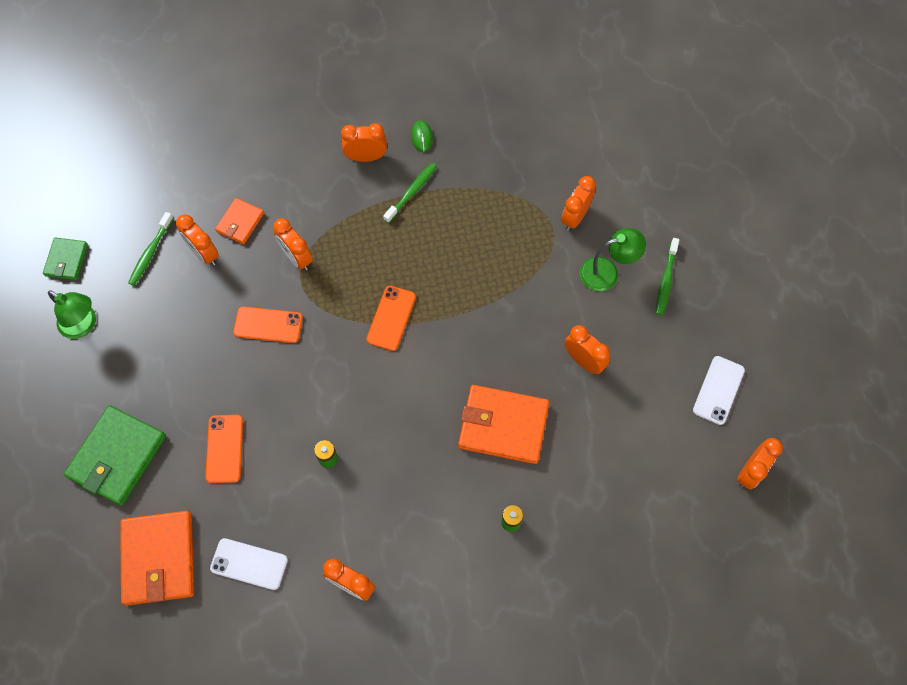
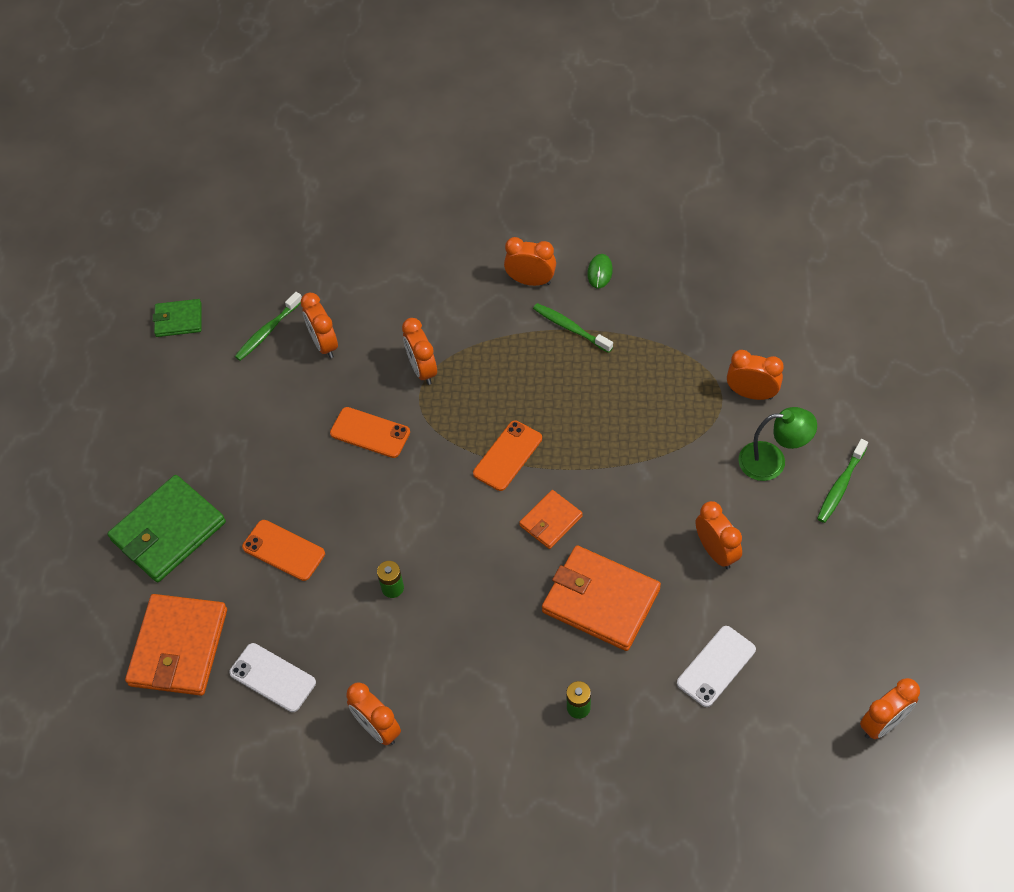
camera: 20 degrees right, 10 degrees down
green wallet [43,238,88,280] -> green wallet turned 60 degrees clockwise [153,299,201,337]
green lamp [48,290,96,339] -> none
orange phone [205,415,243,483] -> orange phone turned 75 degrees counterclockwise [242,520,325,581]
orange wallet [215,198,264,245] -> orange wallet moved to [519,490,583,549]
green toothbrush [383,163,437,223] -> green toothbrush turned 105 degrees counterclockwise [533,303,613,353]
orange clock [561,176,596,231] -> orange clock turned 60 degrees clockwise [727,350,784,400]
white phone [693,356,745,425] -> white phone moved to [677,626,756,707]

